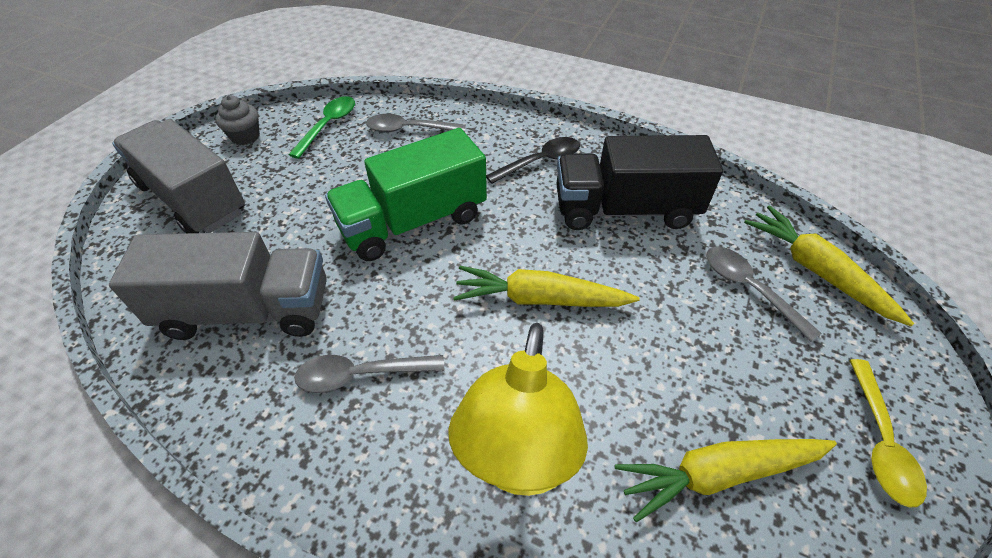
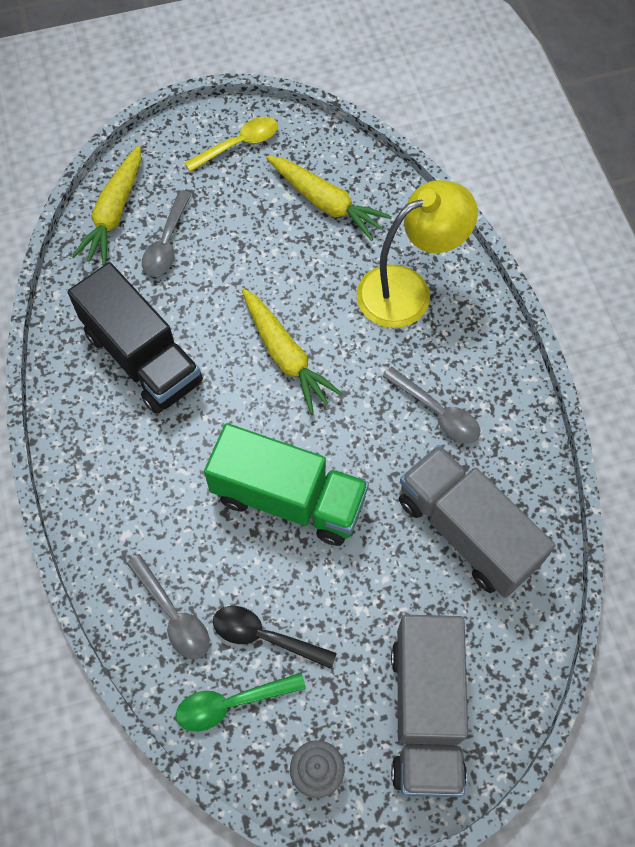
camera: 130 degrees left, 15 degrees up
black spoon [486,137,580,184] -> black spoon moved to [213,606,337,669]

